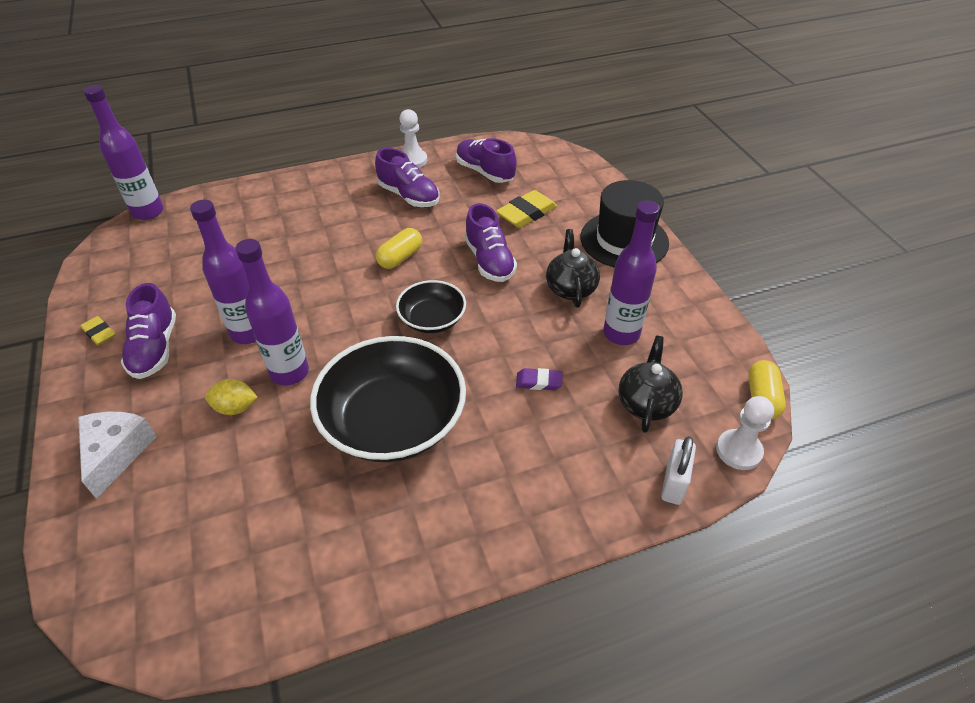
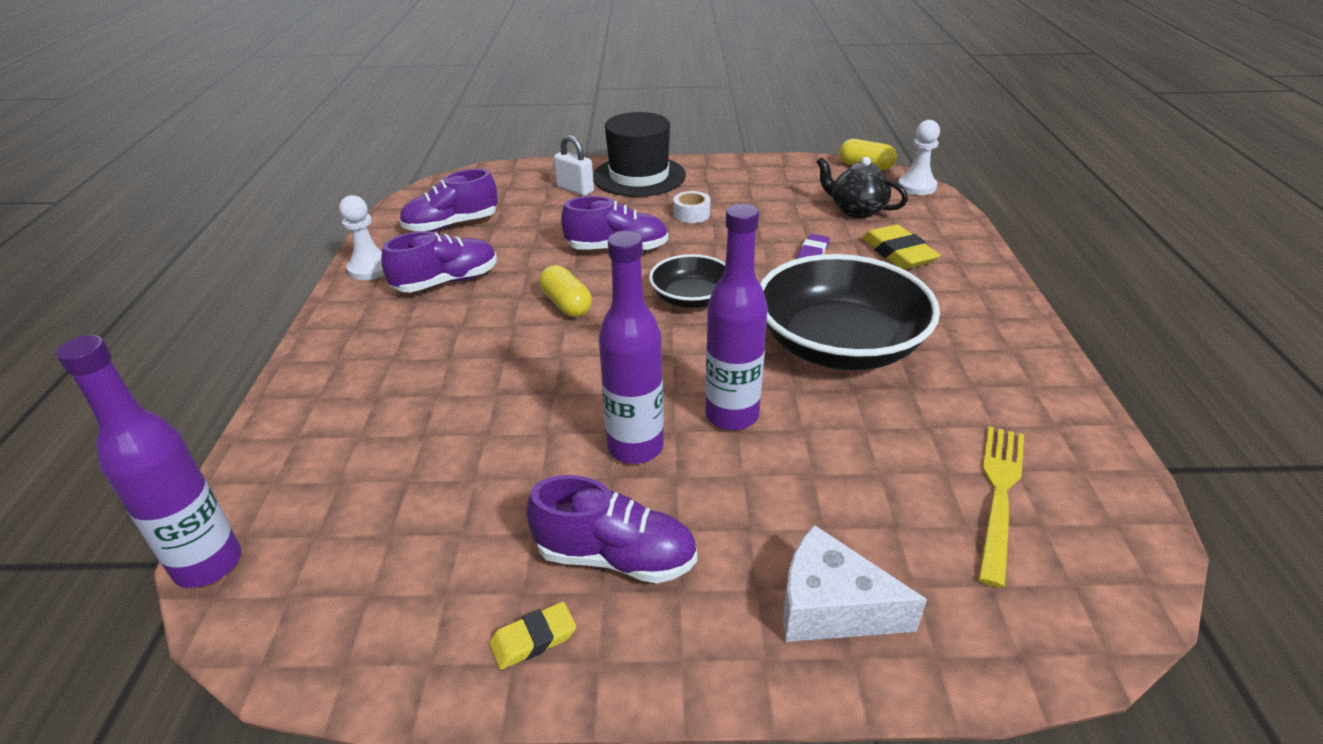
camera: 70 degrees left, 10 degrees down
yellow lemon [205,379,258,415] -> none
yellow eraser [496,190,557,228] -> yellow eraser moved to [862,224,940,269]
black teapot [546,229,600,308] -> white tape [673,191,711,223]
purple bottle [603,200,660,345] -> none
white padlock [661,436,696,505] -> white padlock moved to [554,135,594,196]
none -> yellow fork [978,426,1024,588]

